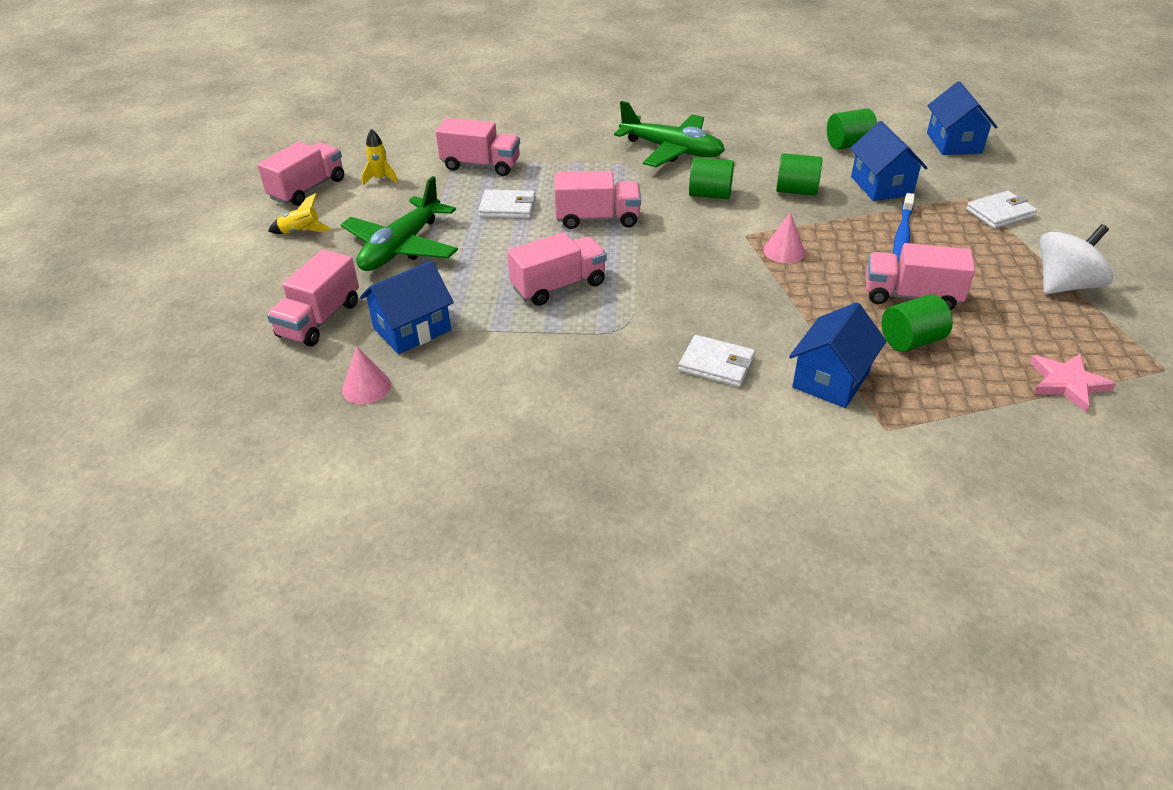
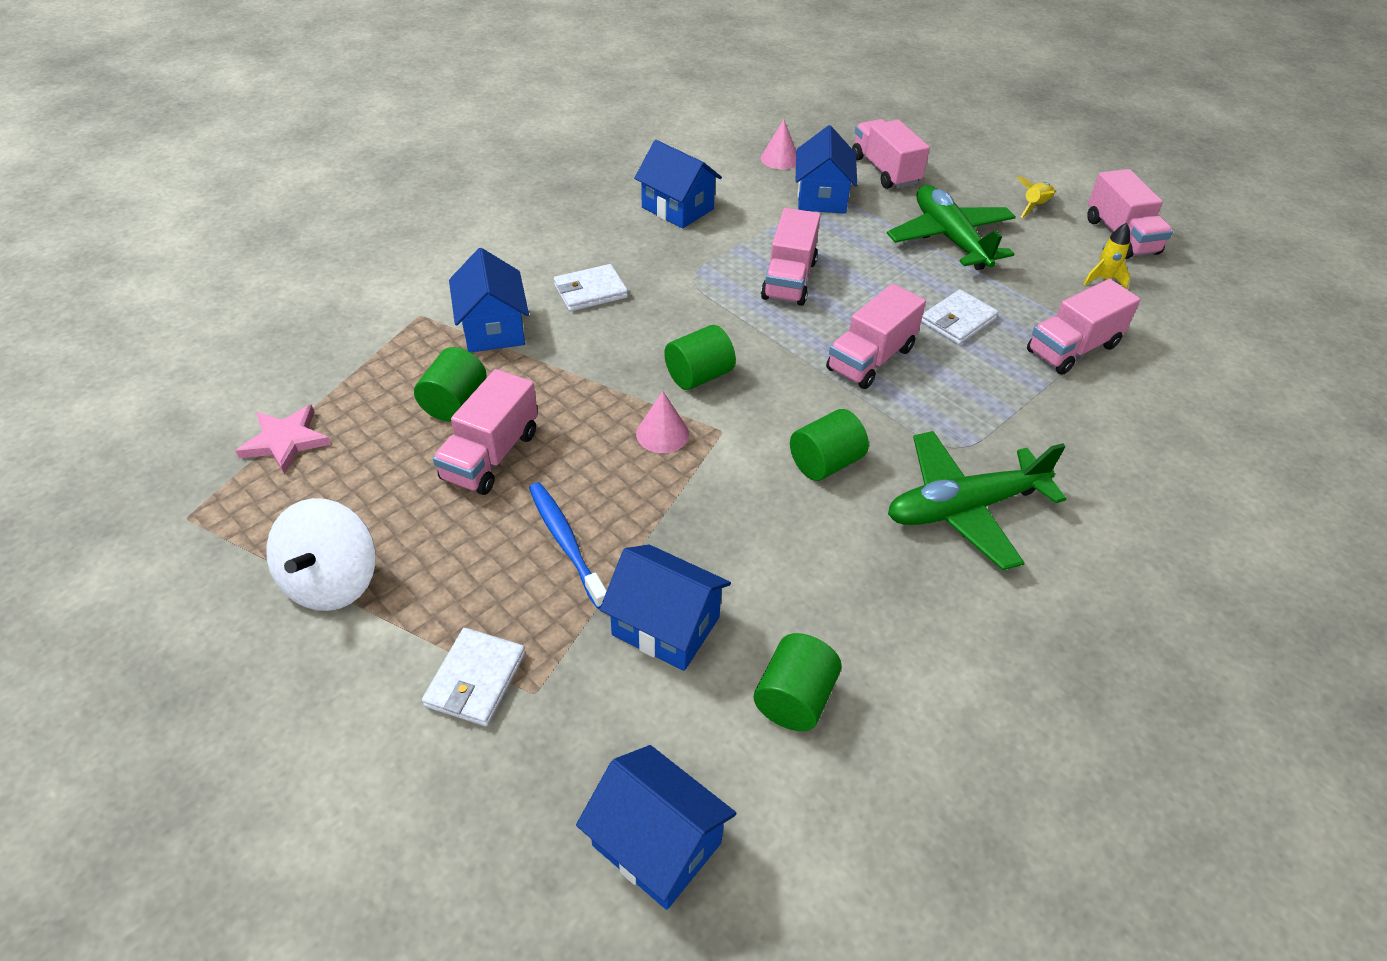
camera: 130 degrees right, 5 degrees up
green cylinder [776,153,822,196] -> green cylinder moved to [664,325,736,390]
pink truck [866,243,975,310] -> pink truck turned 150 degrees clockwise [433,369,538,495]
none -> blue house [634,140,722,229]

